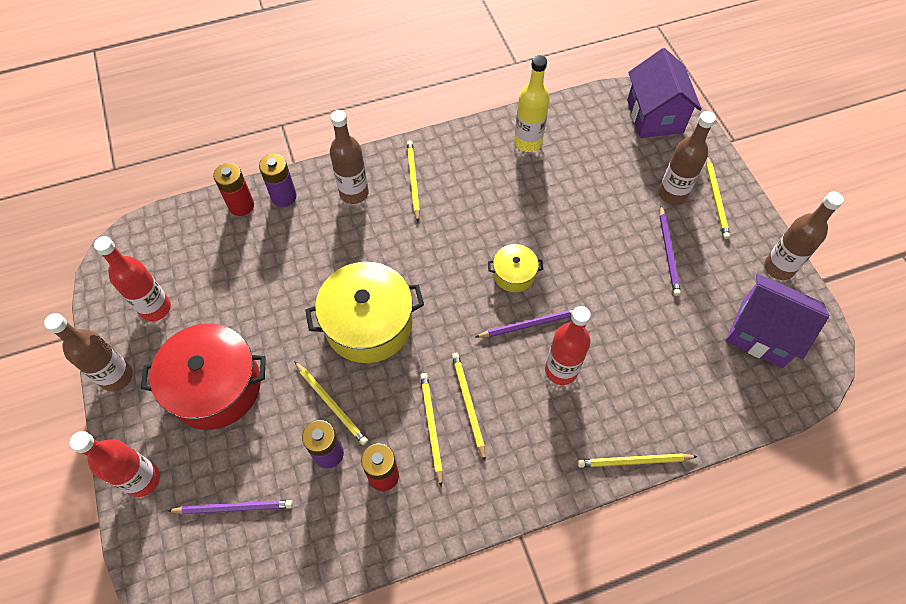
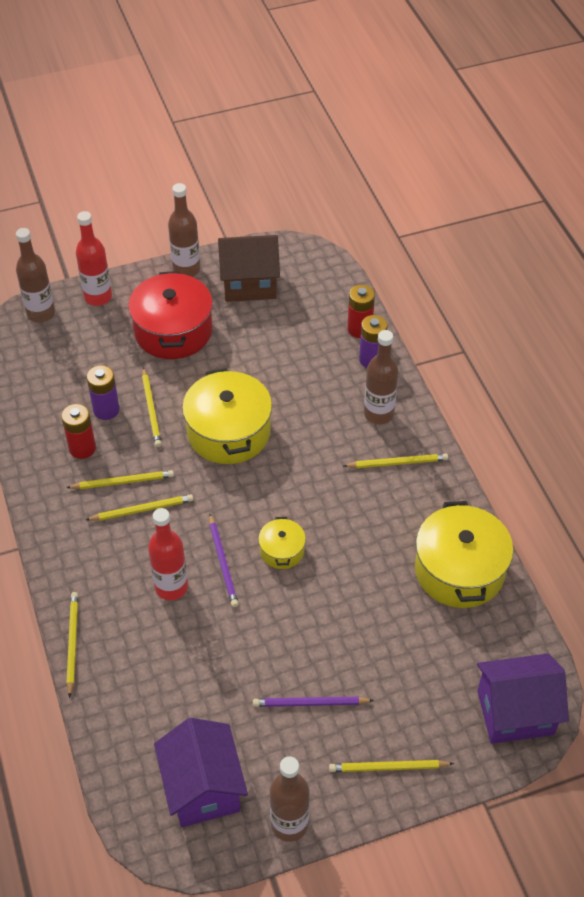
camera: 90 degrees right, 10 degrees down
red bottle [94,236,171,321] -> brown house [218,235,280,302]
purple pencil [168,500,293,514] -> none
yellow pencil [294,361,368,445] -> yellow pencil turned 60 degrees counterclockwise [142,367,162,447]
yellow bottle [514,55,550,152] -> yellow pot [415,501,514,608]
brown bottle [658,111,716,205] -> brown bottle moved to [16,228,55,323]
purple house [726,274,829,368] -> purple house turned 45 degrees counterclockwise [154,718,248,827]

